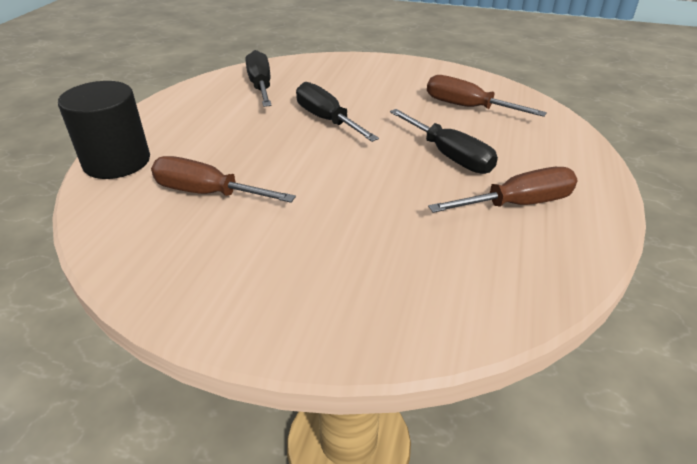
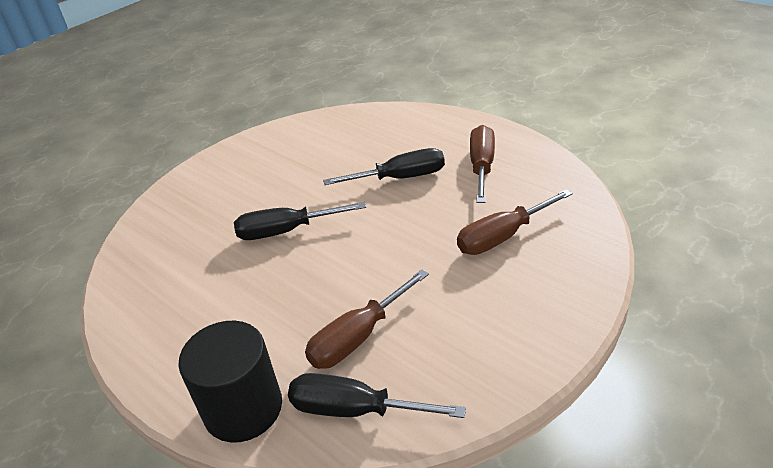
camera: 60 degrees left, 0 degrees up
black screwdriver [246,50,272,107] -> black screwdriver moved to [288,373,466,418]
brown screwdriver [427,75,547,117] -> brown screwdriver moved to [457,189,573,255]

